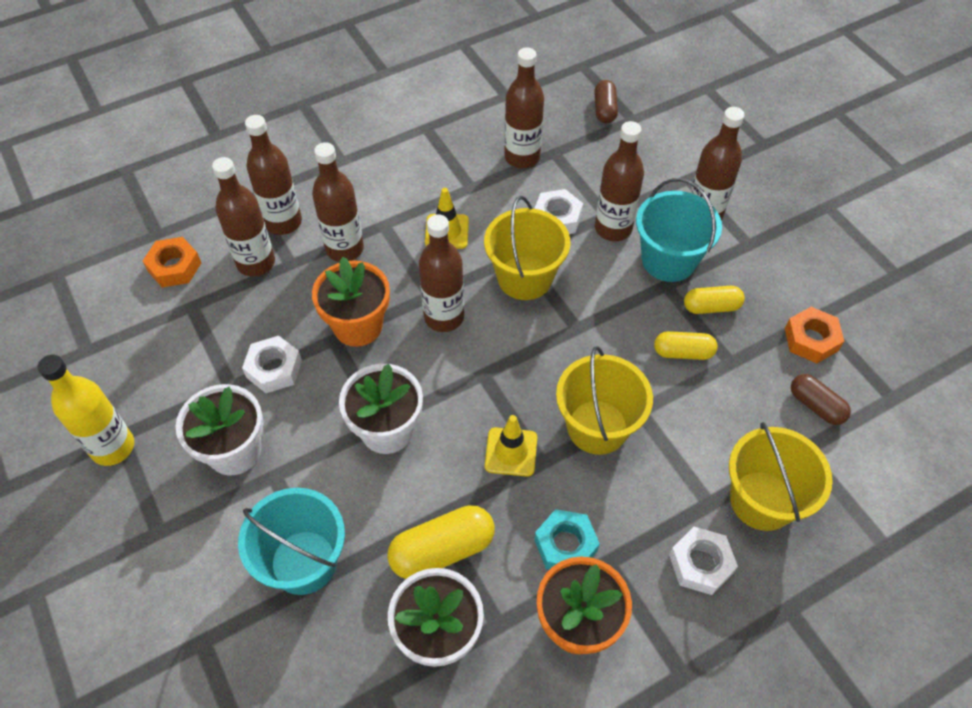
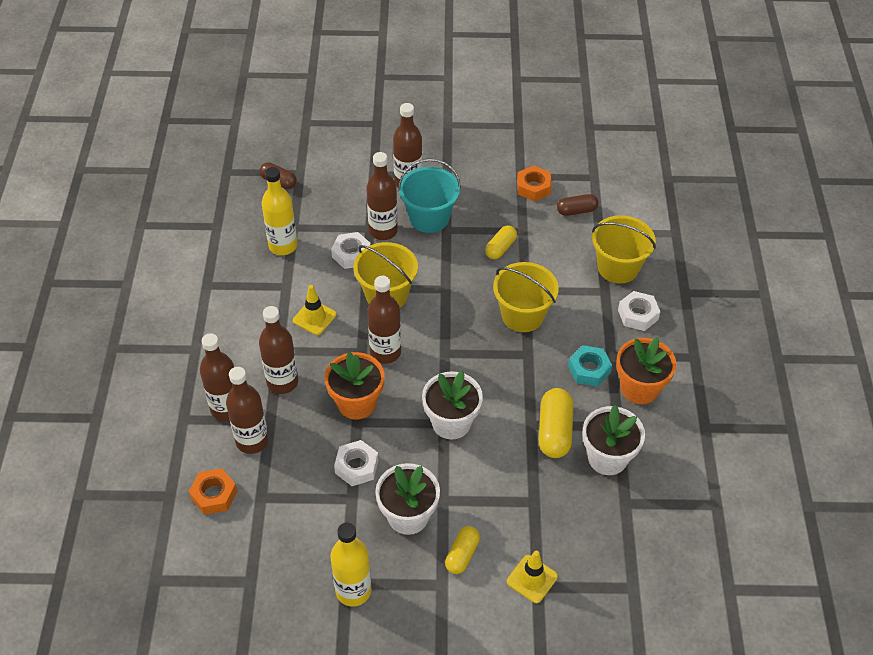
camera: 60 degrees left, 5 degrees down
turquoise bucket [238,488,345,595] -> none
yellow traffic cone [485,415,537,477] -> yellow traffic cone moved to [507,551,558,603]
brown bottle [504,47,544,168] -> yellow bottle [261,167,298,255]
yellow capsule [684,286,745,314] -> yellow capsule moved to [445,526,480,574]

